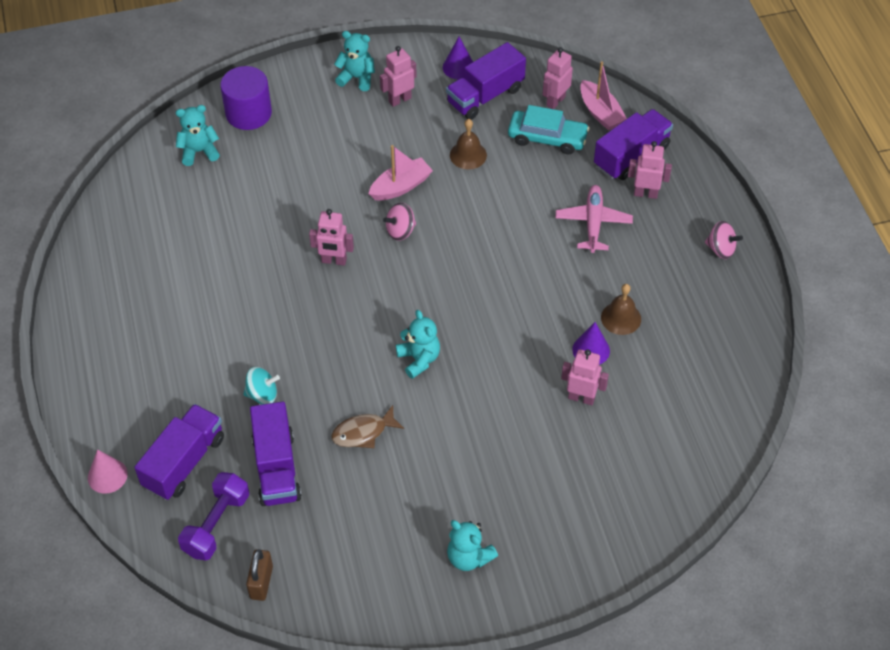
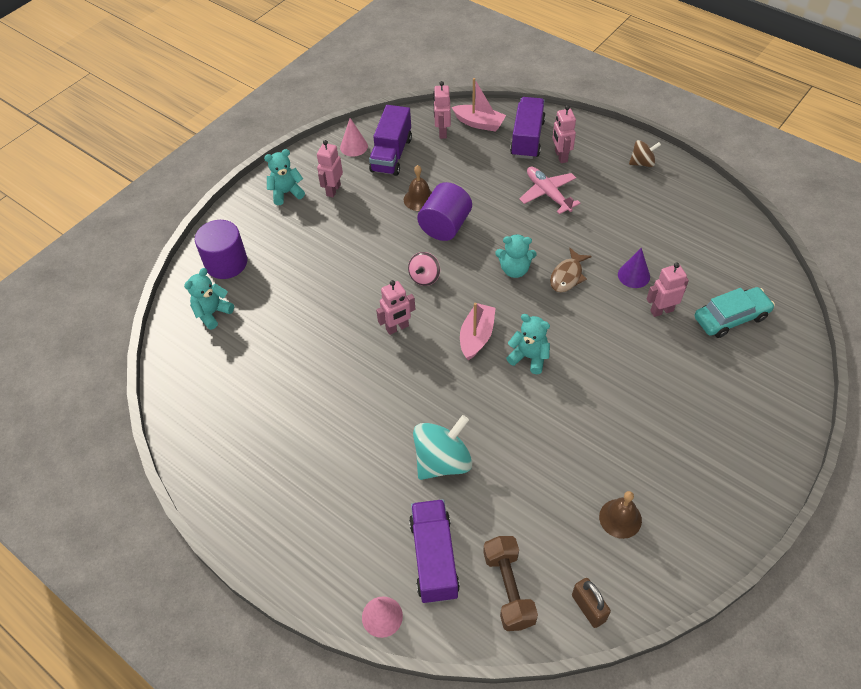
camera: 35 degrees left, 0 degrees up
purple dumbbell [178,472,249,561] -> brown dumbbell [483,536,538,631]
turquoise spinning top [243,367,280,404] -> turquoise spinning top [413,415,472,480], size x1.74
purple truck [250,402,302,506] -> none
brown fish [331,405,404,448] -> brown fish moved to [550,248,592,292]
pink boat [368,145,433,201] -> pink boat moved to [460,303,496,360]
purple cone [443,37,473,79] -> pink cone [340,118,368,157]
turquoise teddy bear [447,520,498,571] -> turquoise teddy bear moved to [495,234,536,278]
turquoise car [508,105,590,154] -> turquoise car moved to [695,287,775,338]
brown bell [601,284,641,335] -> brown bell moved to [599,491,642,539]
pink robot [628,141,672,199] -> pink robot turned 75 degrees counterclockwise [552,105,576,163]
pink spinning top [705,221,743,259] -> brown spinning top [629,140,661,167]
none -> purple cylinder [417,182,472,241]

